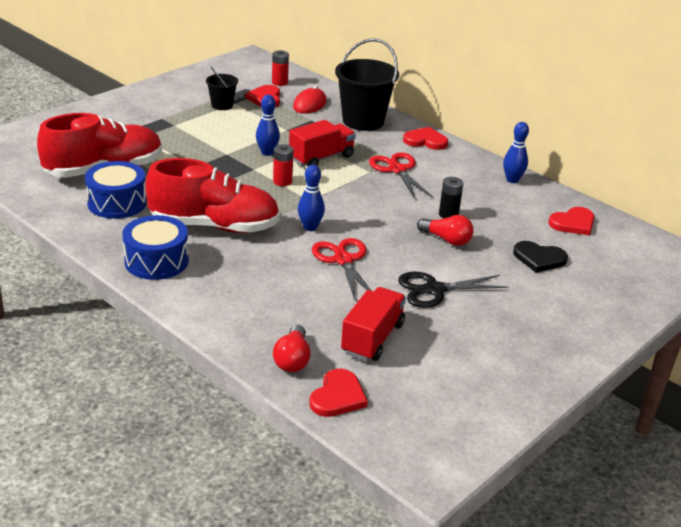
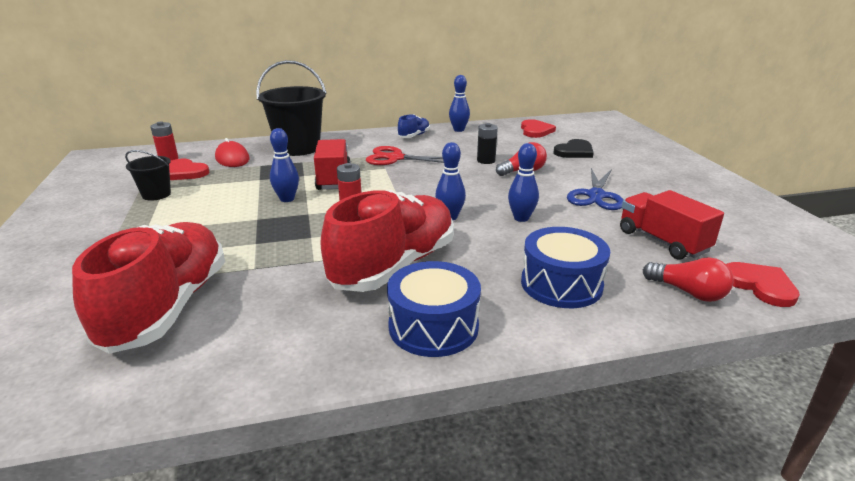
camera: 55 degrees left, 5 degrees down
blue drum [85,161,147,219] -> blue drum moved to [521,227,610,308]
red scissors [312,238,371,300] -> blue bowling pin [508,143,539,222]
black scissors [398,272,508,308] -> blue scissors [567,168,624,210]
red heart [403,127,448,150] -> none
none -> blue shoe [398,114,430,138]

